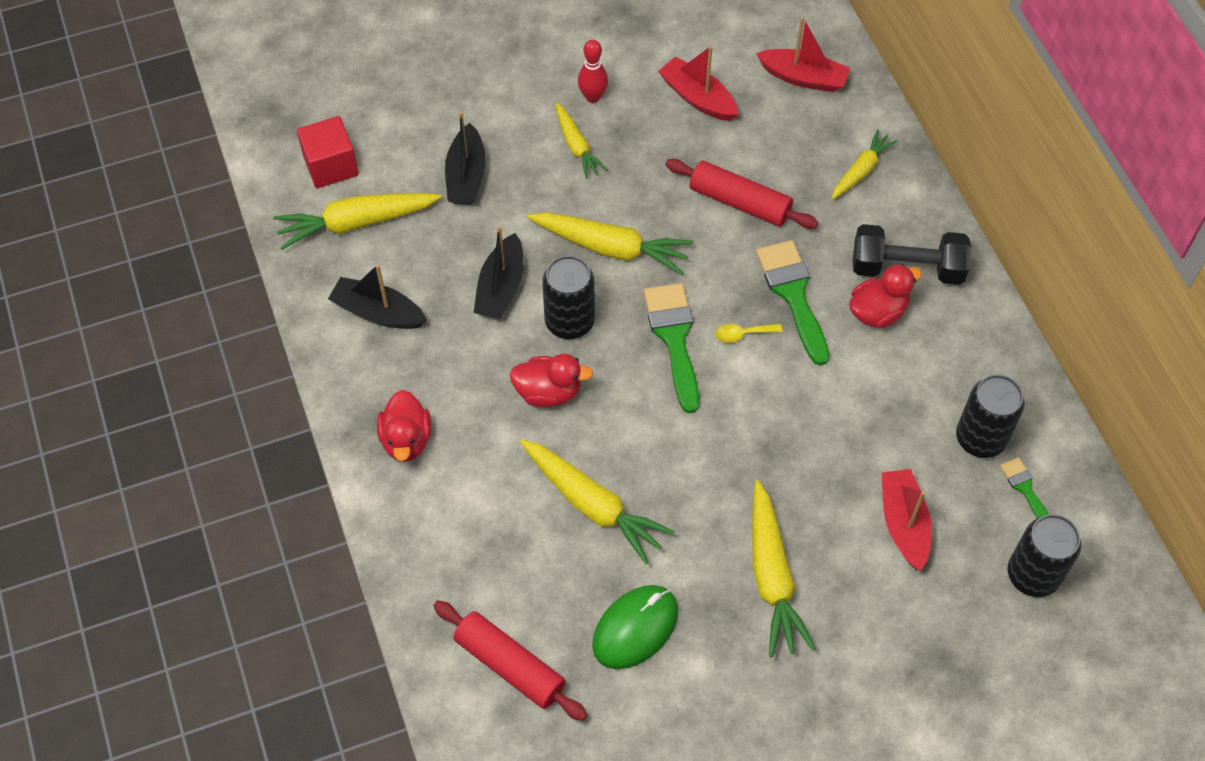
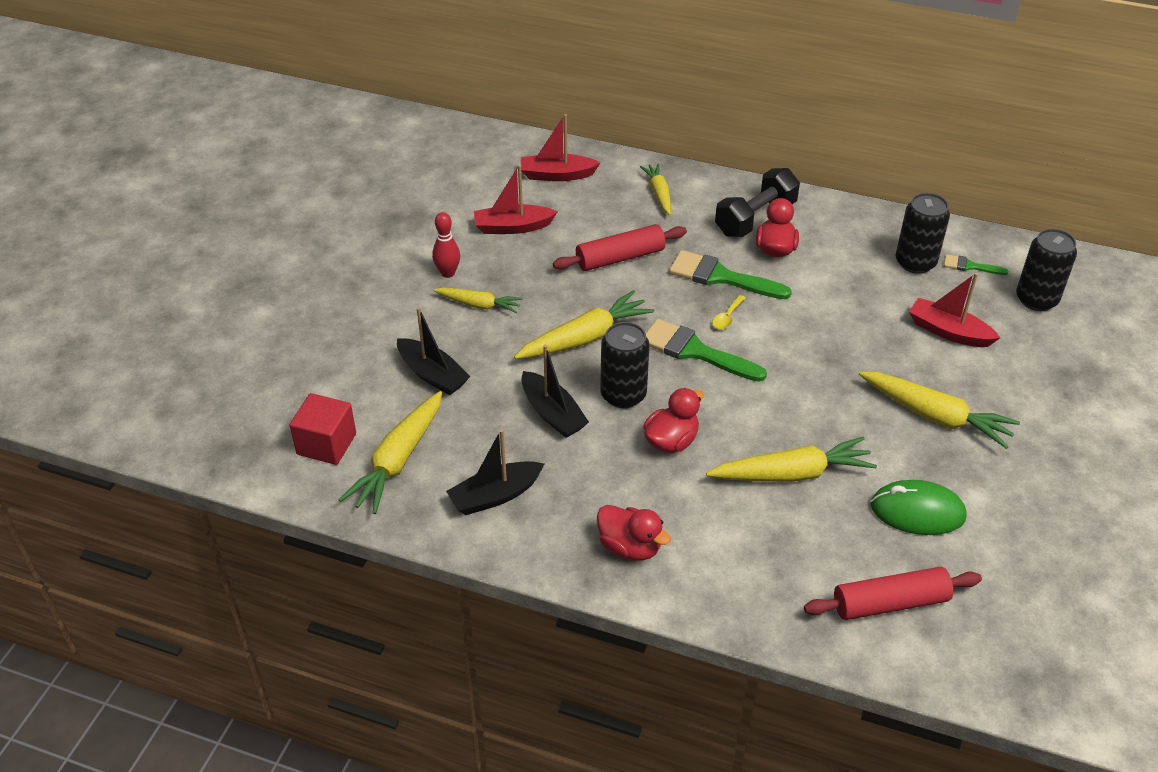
camera: 50 degrees left, 15 degrees down
green mouse [592,585,678,669] -> green mouse turned 75 degrees counterclockwise [871,480,967,535]
red boat [756,17,850,92] -> red boat turned 150 degrees counterclockwise [521,114,600,181]

